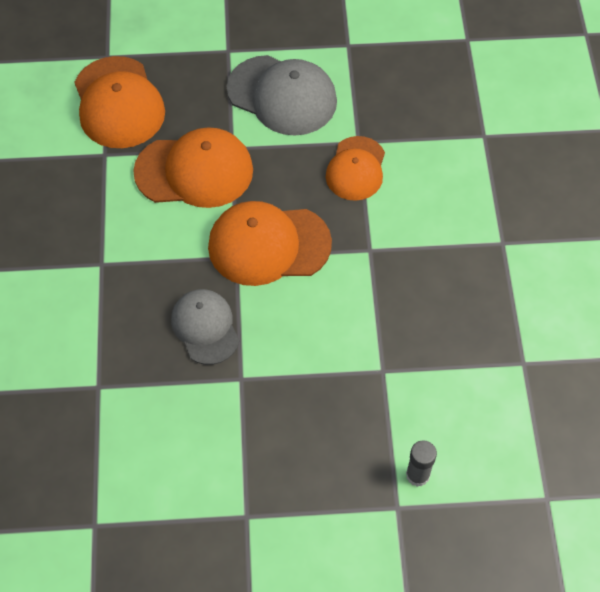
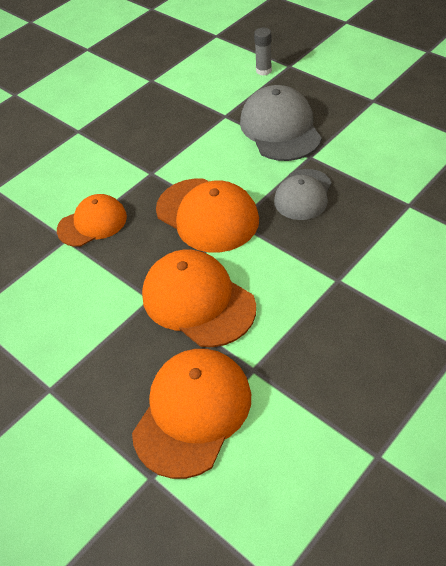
camera: 130 degrees left, 10 degrees down
grey cap [227,55,337,136] -> grey cap moved to [240,85,322,161]

